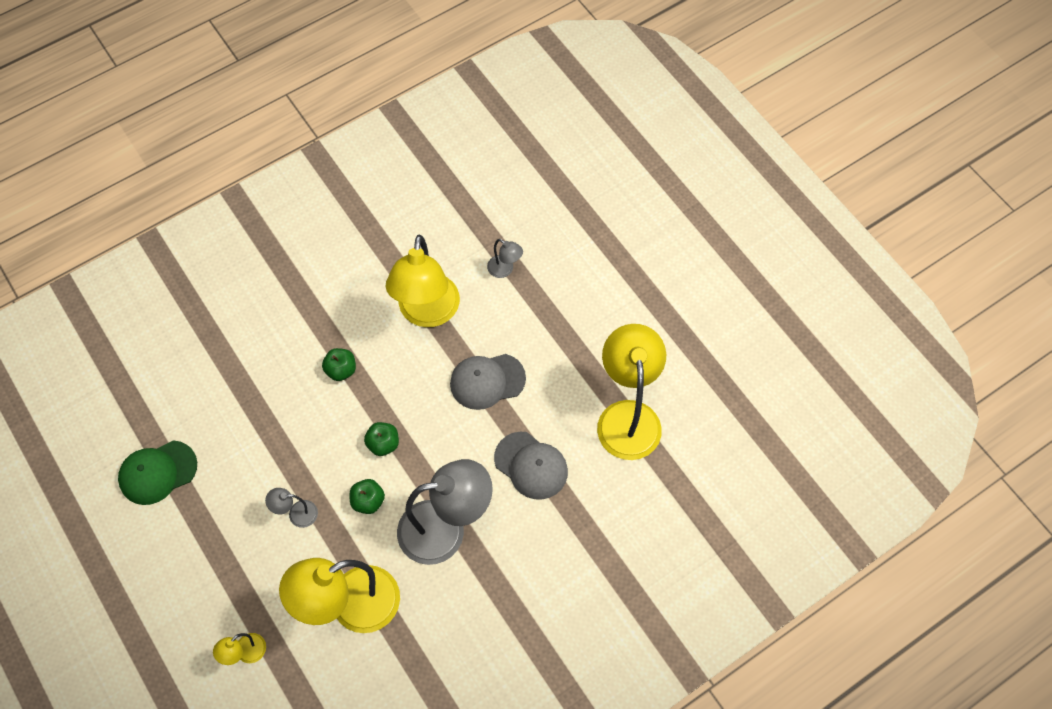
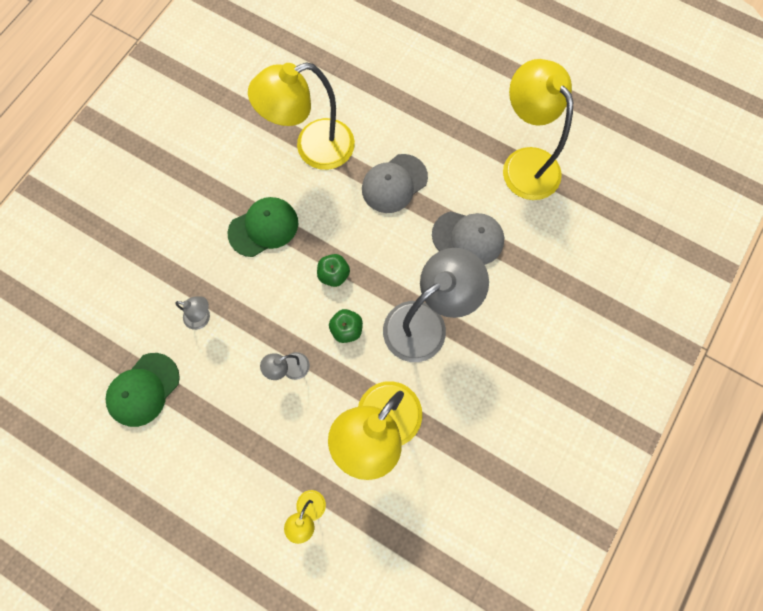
camera: 25 degrees left, 10 degrees up
green apple [322,348,356,381] -> green cap [228,197,298,257]
yellow lamp [386,235,460,327] -> yellow lamp turned 90 degrees clockwise [248,62,355,170]
grey lamp [487,239,523,278] -> grey lamp moved to [176,296,210,330]

